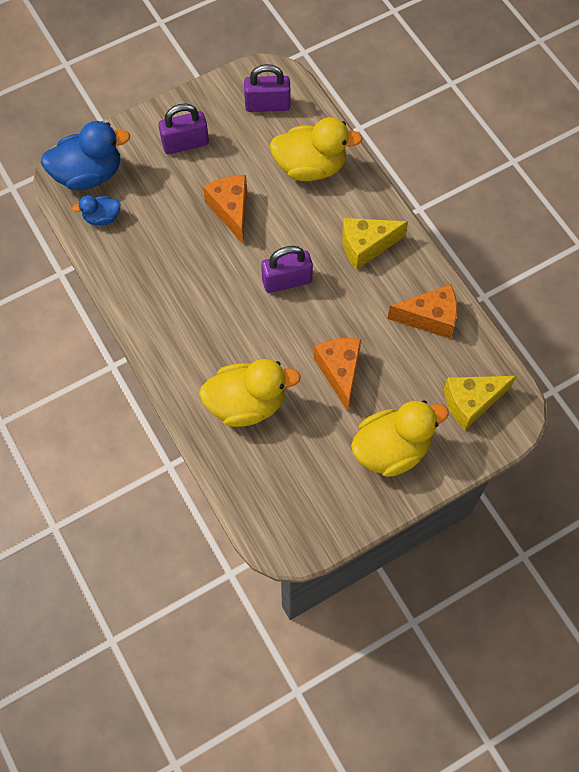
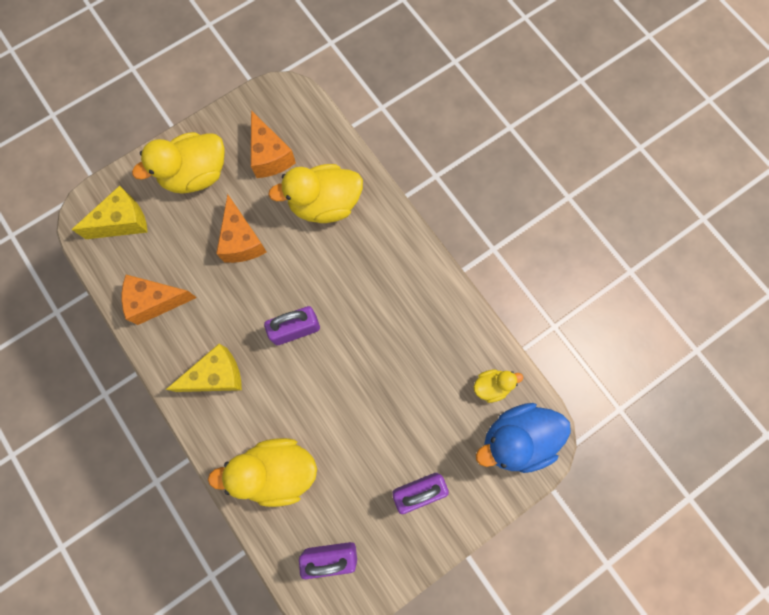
camera: 175 degrees right, 10 degrees up
blue duck [72,195,120,225] -> yellow duck [474,369,523,403]
orange cheese [203,175,247,243] -> orange cheese moved to [251,110,296,178]

